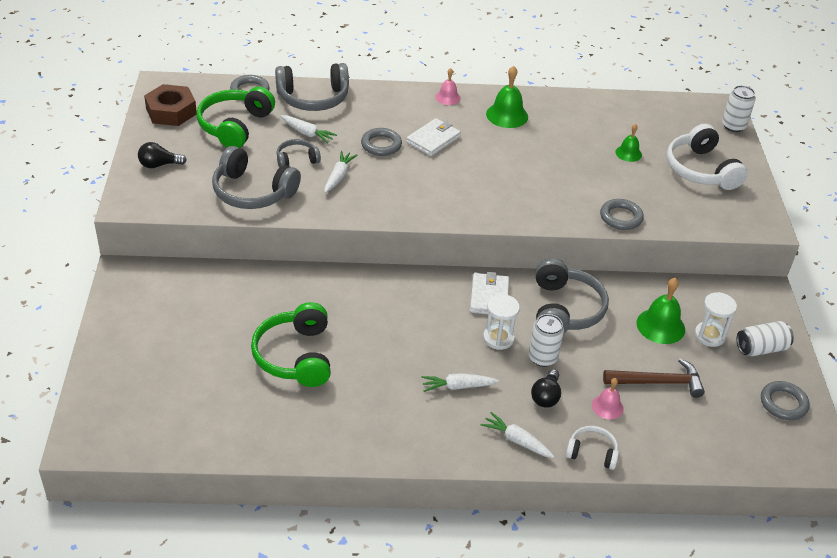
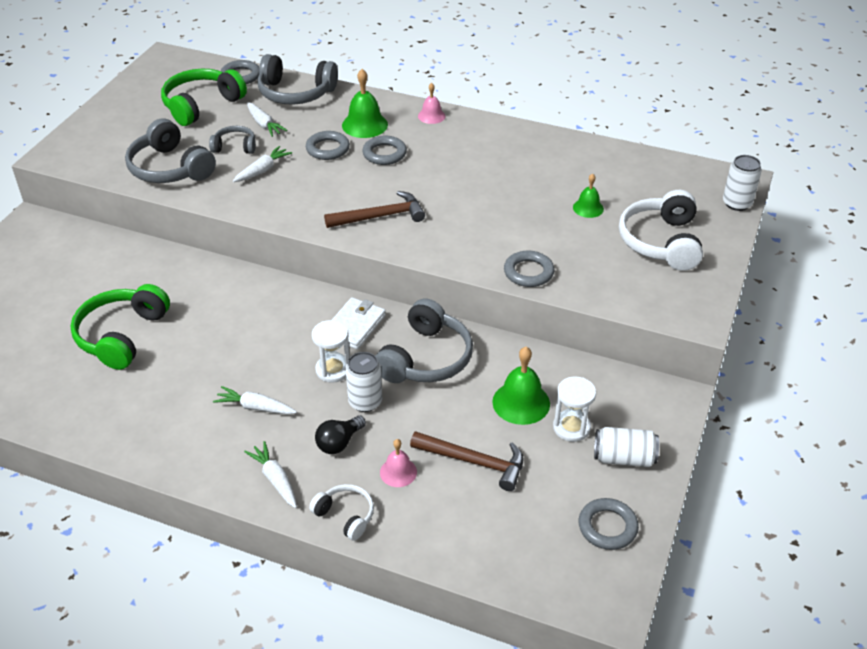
camera: 25 degrees right, 0 degrees up
black light bulb [138,142,187,168] -> none
brown nut [144,84,197,126] -> none
white wallet [406,118,461,156] -> grey ring [362,136,407,165]
green bell [486,66,528,128] -> green bell moved to [342,69,388,138]
none -> brown hammer [324,191,425,228]

